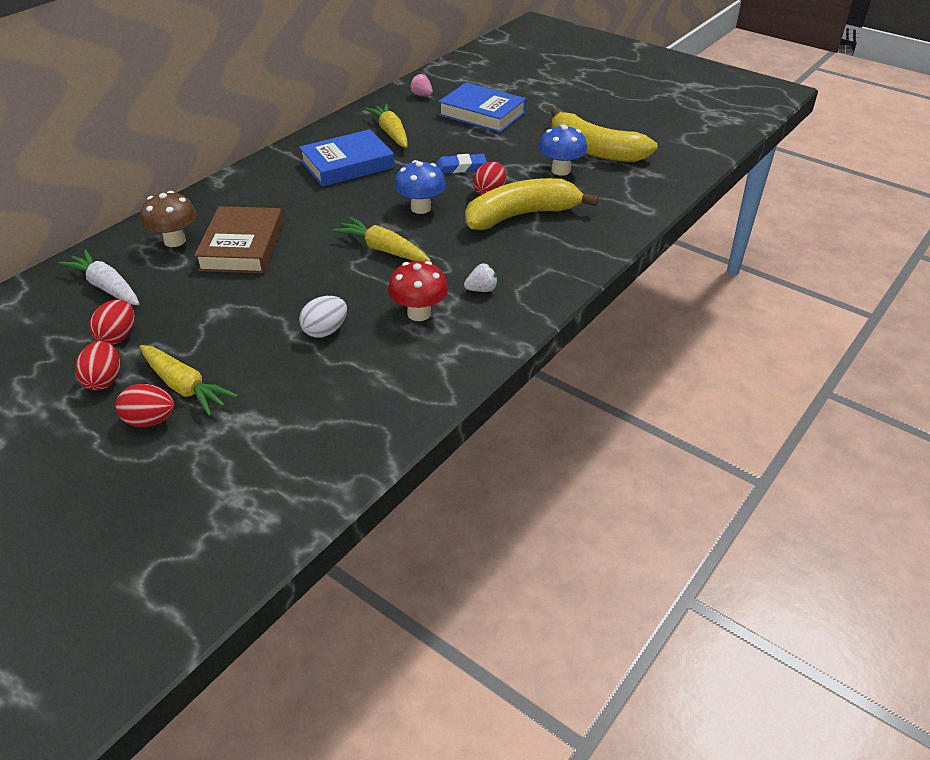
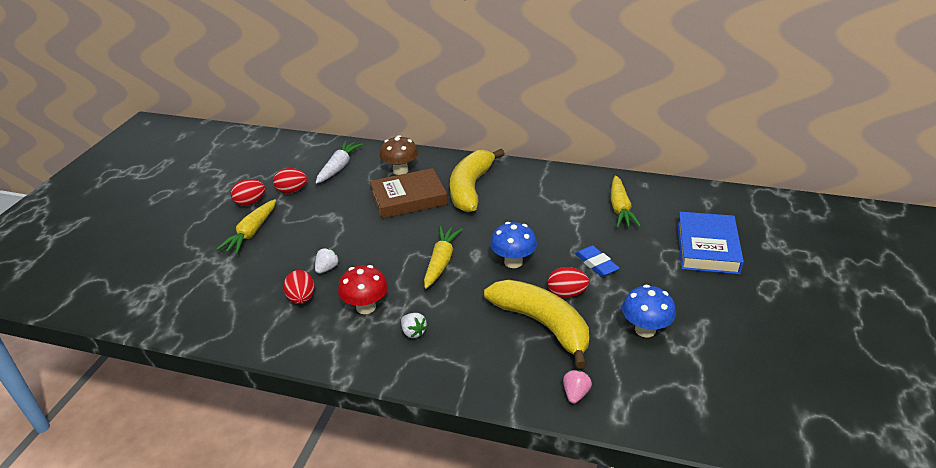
camera: 70 degrees right, 5 degrees down
red egg [116,384,175,427] -> red egg moved to [283,270,315,304]
blue book [299,129,395,187] -> none
white egg [299,296,347,338] -> white strawberry [315,248,339,274]
yellow carrot [365,104,408,148] -> yellow carrot turned 135 degrees clockwise [611,176,641,227]
pink strawberry [410,74,433,96] -> pink strawberry moved to [563,370,592,404]
yellow banana [551,108,658,162] -> yellow banana moved to [450,149,505,212]

